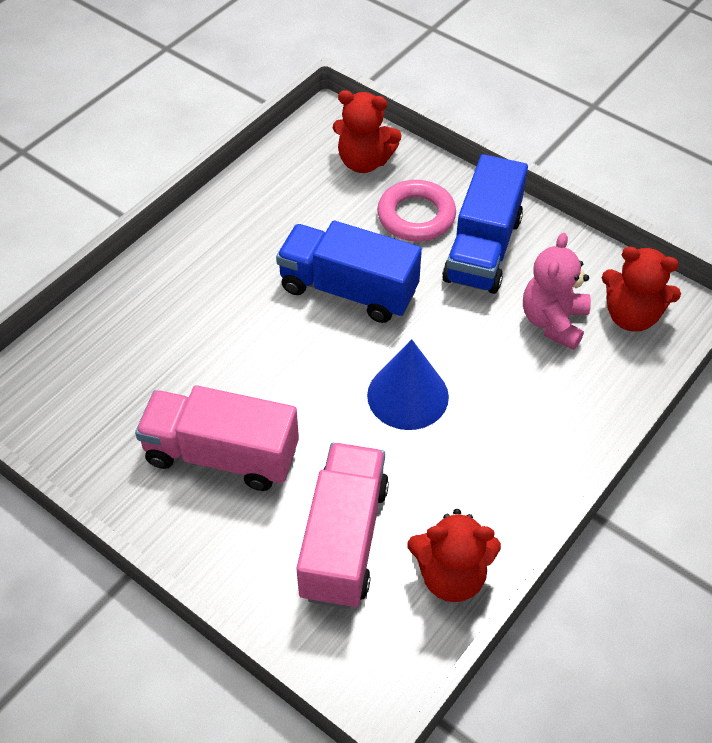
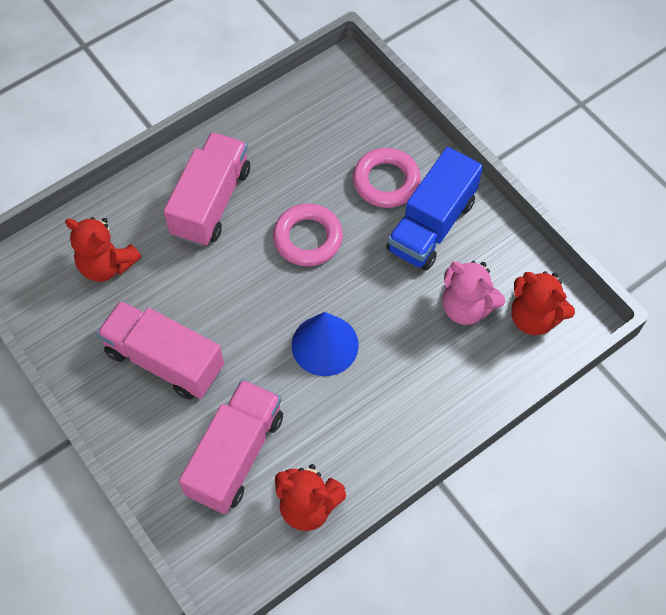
camera: 15 degrees right, 10 degrees up
blue truck [276,221,422,323] -> pink ring [273,203,343,266]
red teddy bear [333,90,402,173] -> red teddy bear moved to [65,217,141,282]
pink teddy bear [523,233,591,350] -> pink teddy bear turned 90 degrees counterclockwise [442,261,505,325]
none -> pink truck [164,132,250,247]

